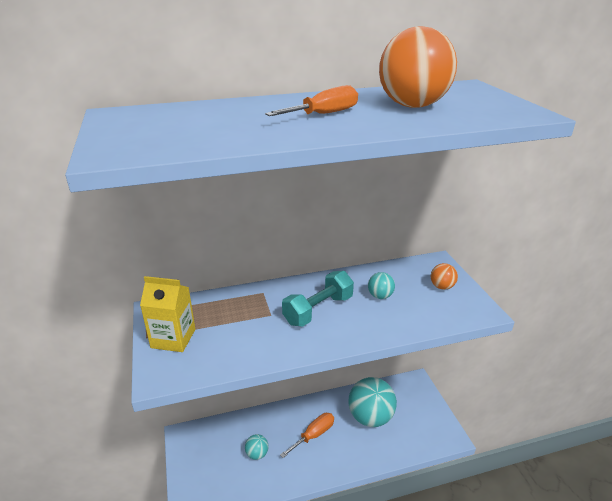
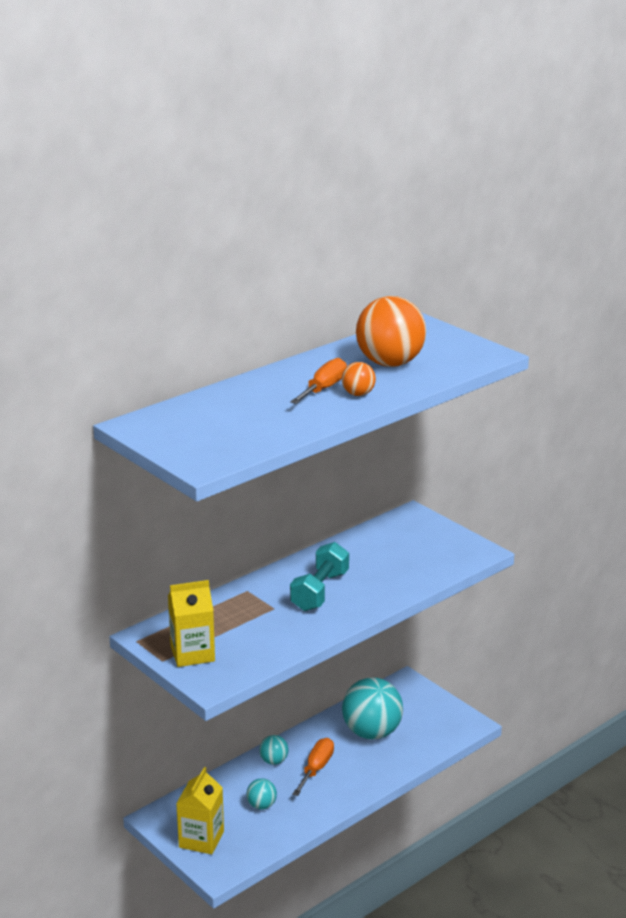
camera: 25 degrees left, 5 degrees down
turquoise ball [368,272,395,299] -> turquoise ball moved to [259,735,288,765]
orange ball [431,263,458,290] -> orange ball moved to [342,362,376,396]
none -> yellow carton [176,767,224,854]

